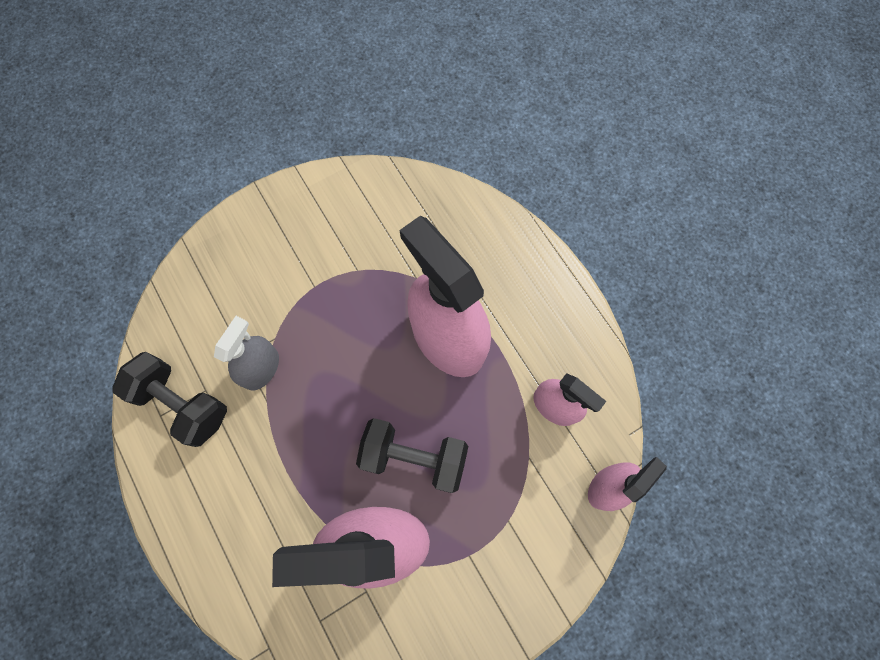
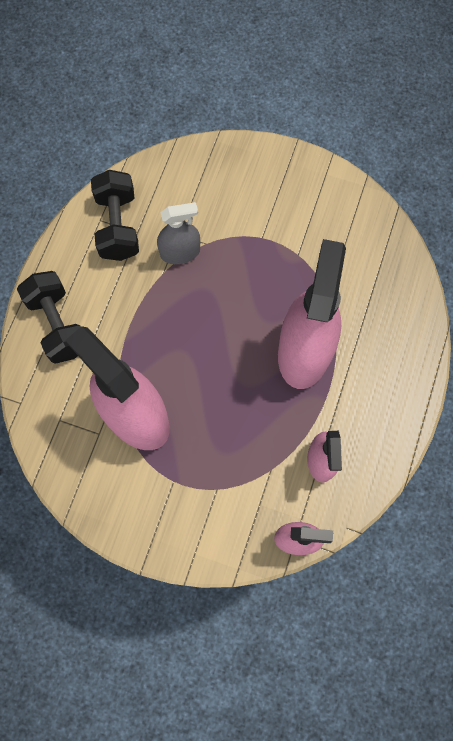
camera: 50 degrees right, 0 degrees up
black dumbbell [356,418,468,493] -> black dumbbell moved to [17,271,81,364]

